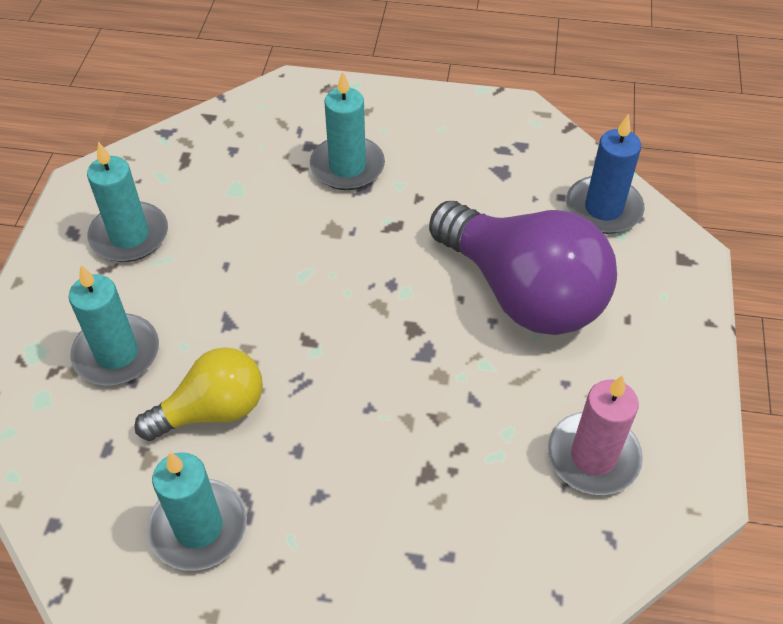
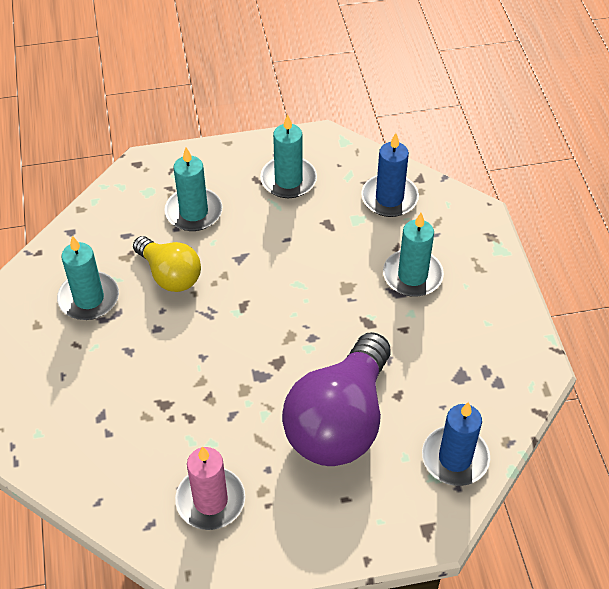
camera: 70 degrees right, 0 degrees up
none -> blue candle [361,133,419,217]

